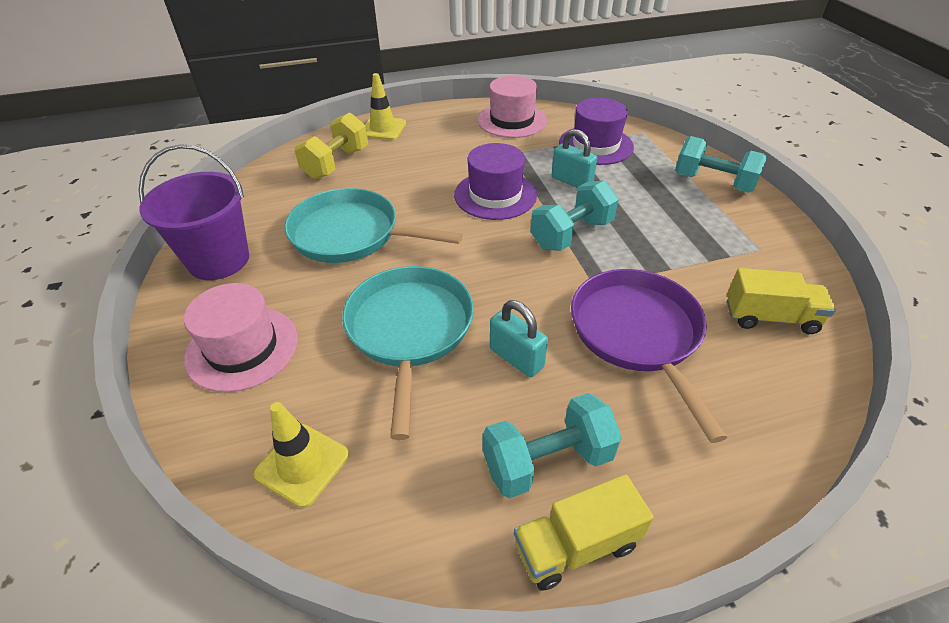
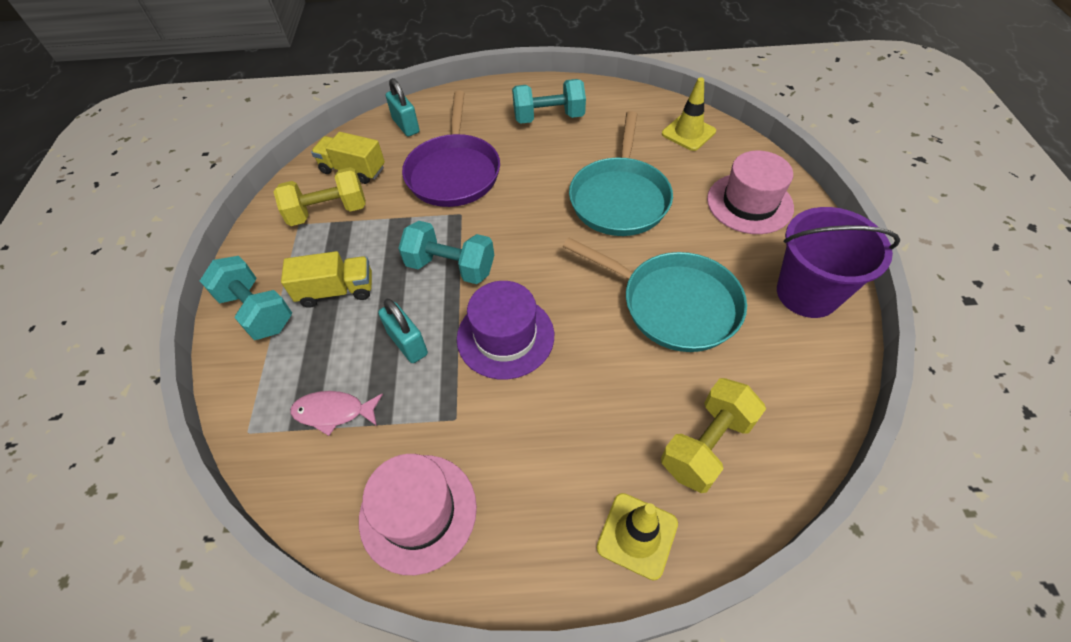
camera: 165 degrees left, 10 degrees up
turquoise padlock [490,300,548,377] -> turquoise padlock moved to [386,78,420,137]
yellow truck [514,474,654,591] -> yellow truck moved to [281,251,372,308]
turquoise dumbbell [530,181,618,251] -> turquoise dumbbell turned 45 degrees clockwise [398,221,494,284]
purple hat [559,98,634,165] -> pink fish [290,391,383,436]
none -> yellow dumbbell [273,167,366,226]

